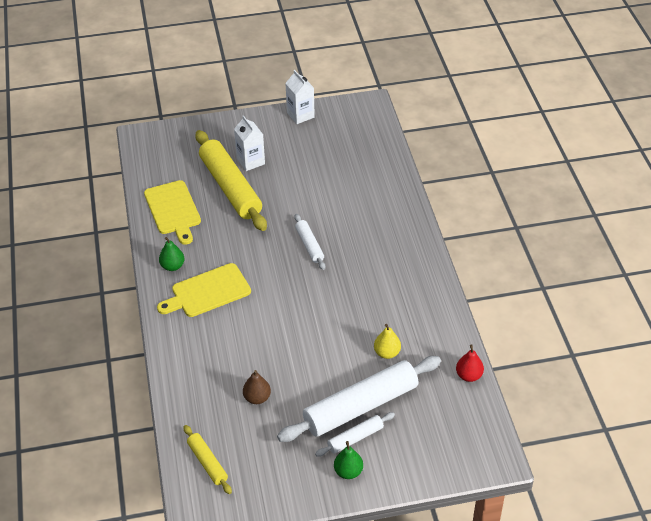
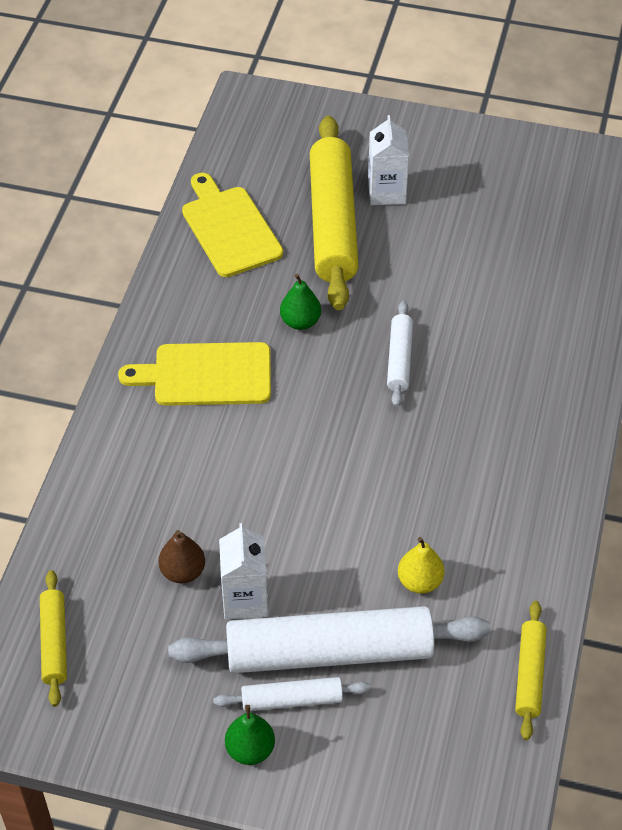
camera: 25 degrees right, 5 degrees up
yellow cutting board [144,180,201,245] -> yellow cutting board turned 150 degrees clockwise [182,173,283,277]
green pear [159,237,184,271] -> green pear moved to [280,274,321,330]
white carton [285,70,315,124] -> white carton moved to [219,523,268,619]
red pear [456,345,484,382] -> yellow rolling pin [515,601,547,740]

